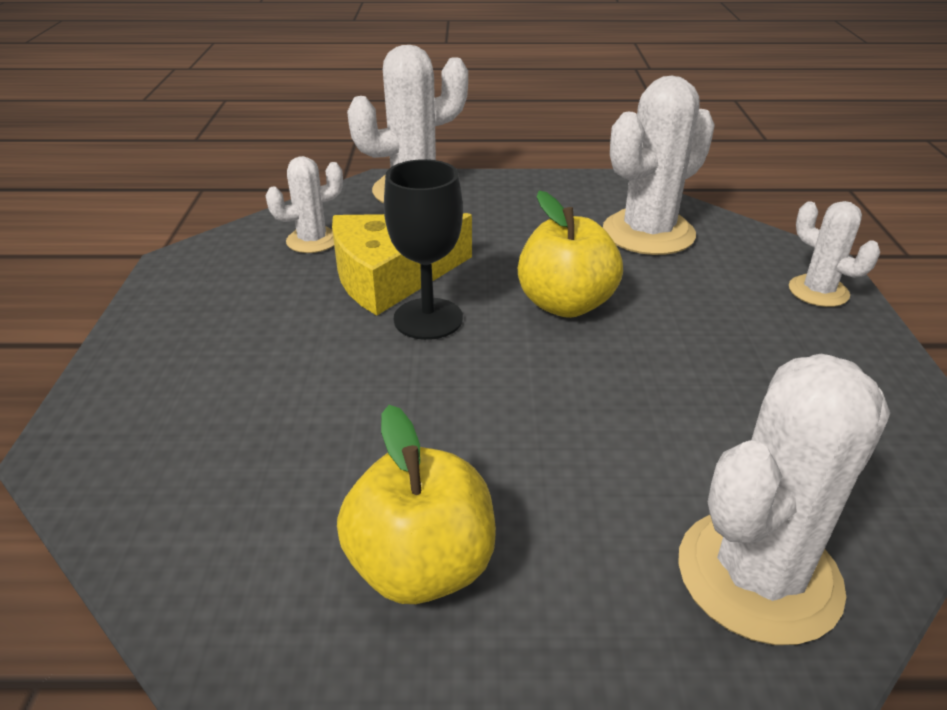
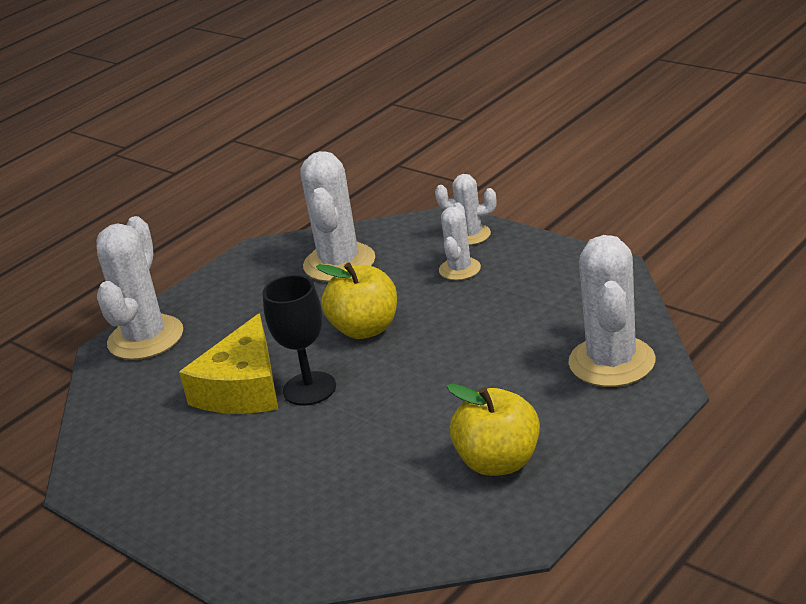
camera: 45 degrees left, 5 degrees down
white cactus [266,156,343,253] -> white cactus moved to [439,203,481,280]

